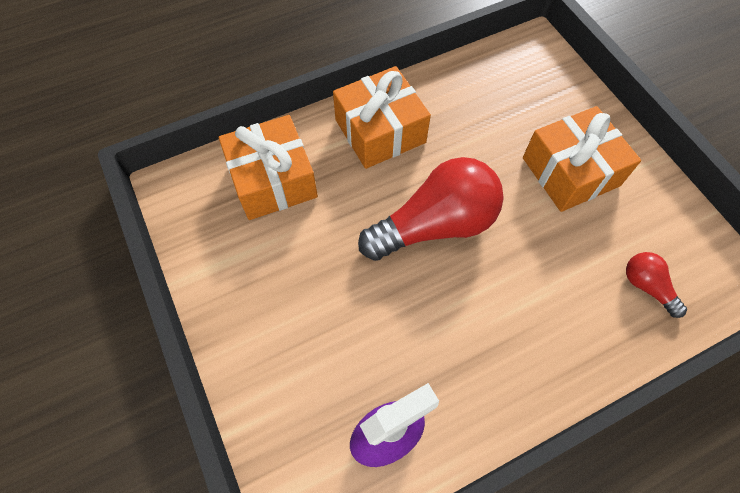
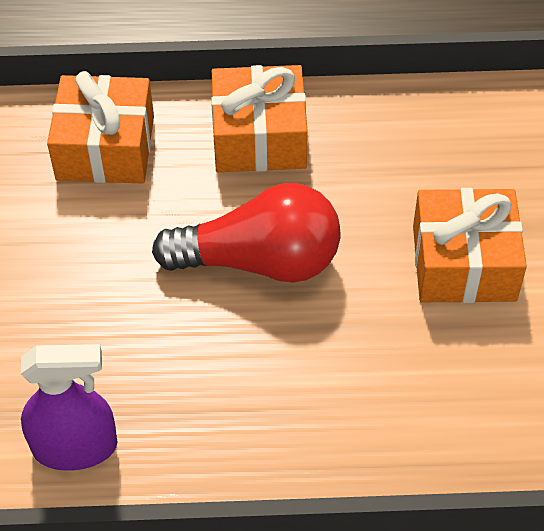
camera: 25 degrees right, 10 degrees down
red light bulb [626,252,687,318] -> none

